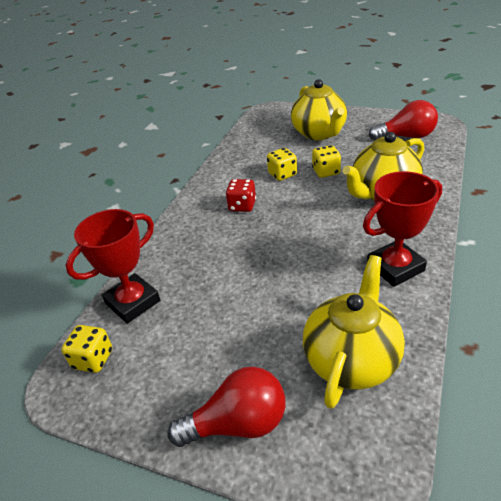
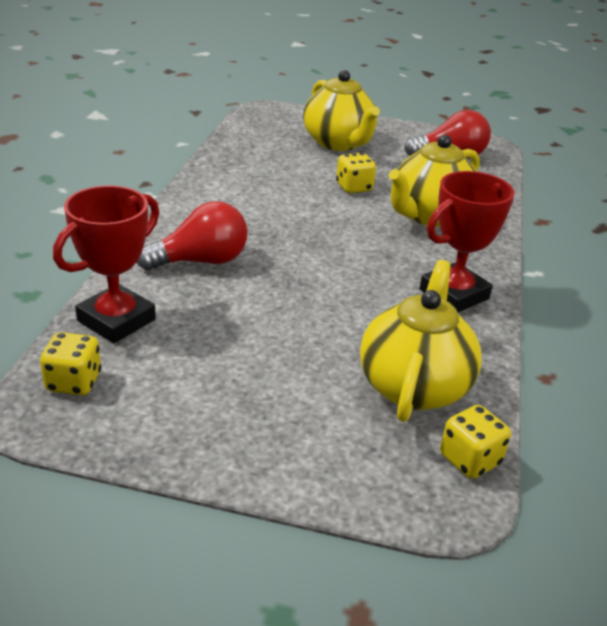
camera: 15 degrees left, 5 degrees down
red light bulb [167,367,285,447] -> red light bulb moved to [137,201,247,270]
red dice [226,179,256,212] -> none
yellow dice [267,148,297,181] -> yellow dice moved to [440,405,511,479]

